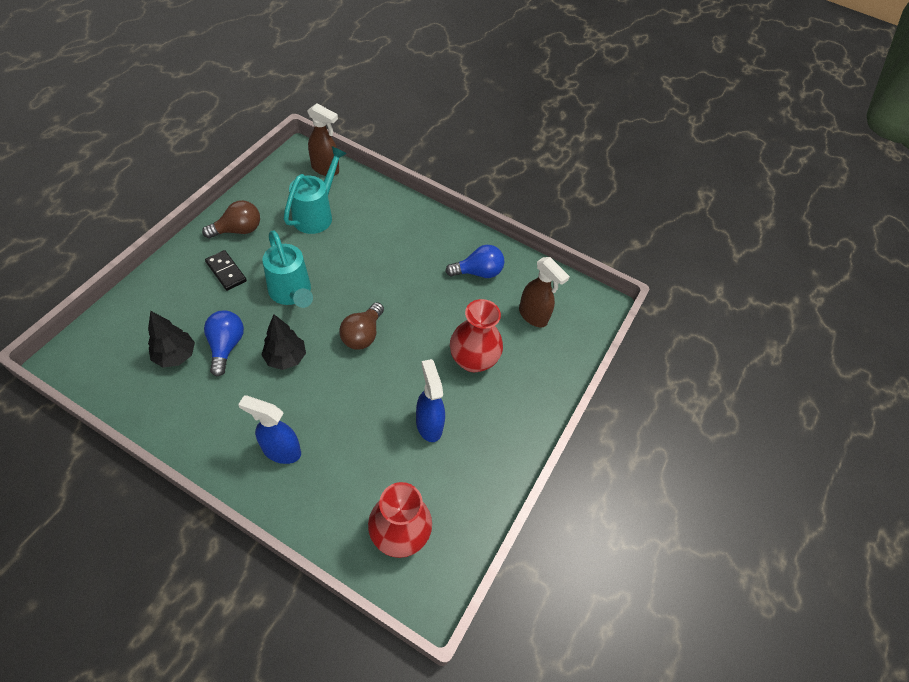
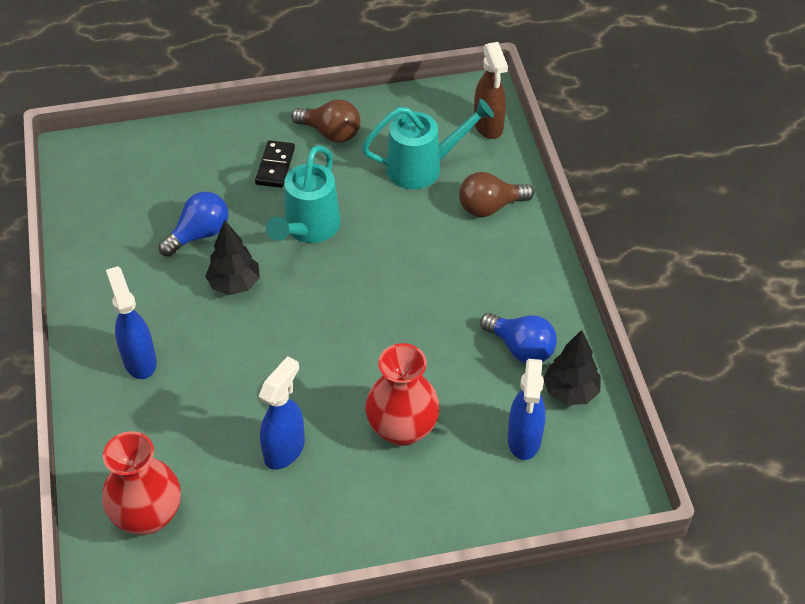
camera: 55 degrees right, 5 degrees down
black tree [148,311,195,367] -> black tree moved to [543,330,601,405]
brown light bulb [339,302,384,350] -> brown light bulb moved to [459,172,534,217]
brown spray bottle [519,257,570,327] -> blue spray bottle [508,359,546,460]

